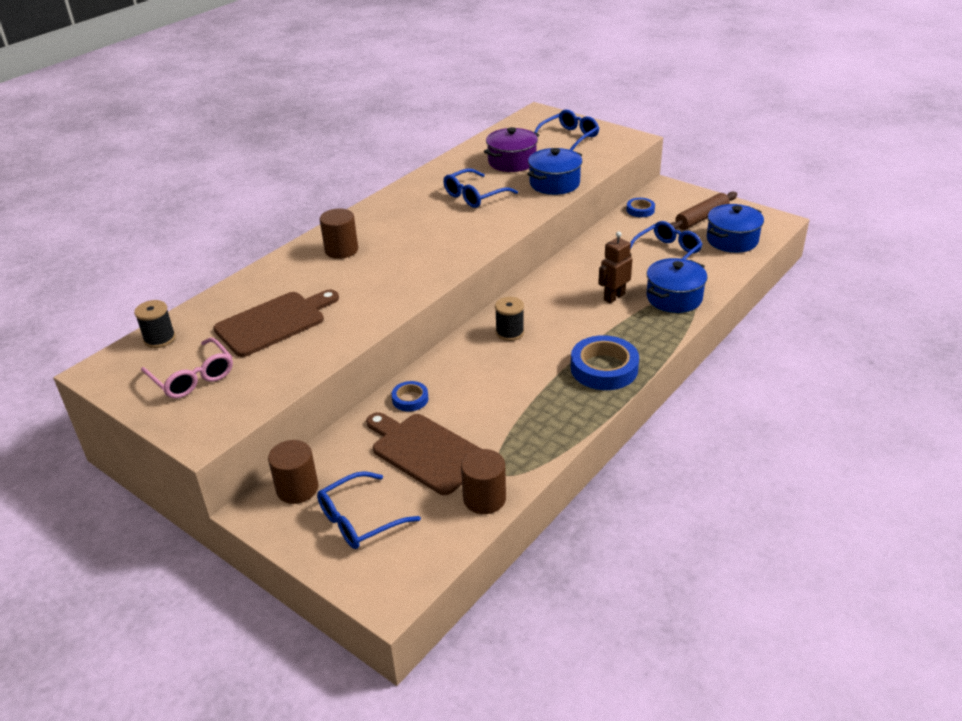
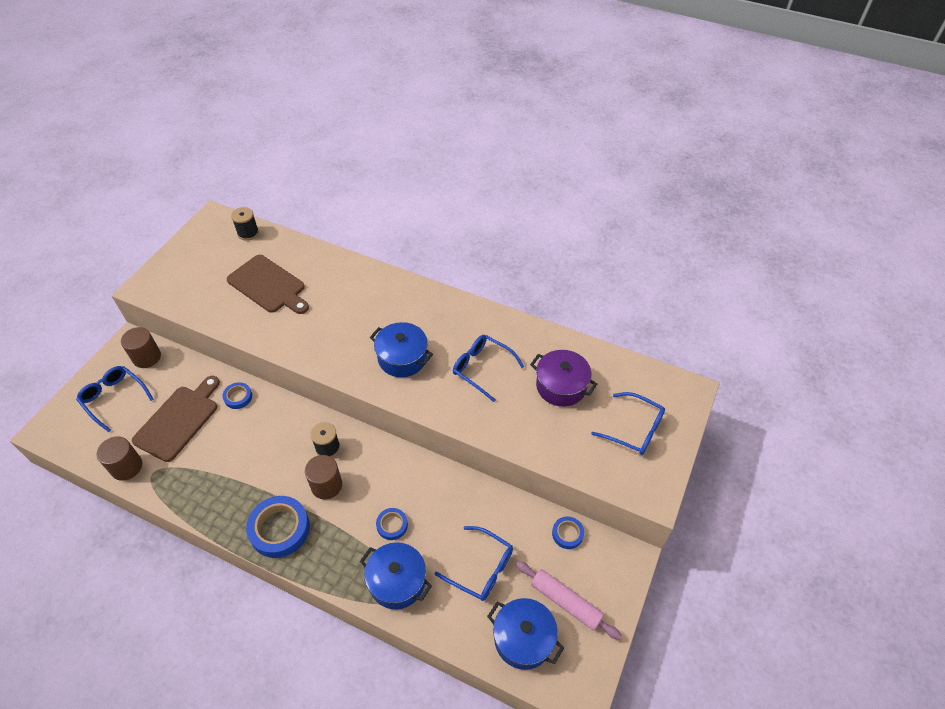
camera: 75 degrees right, 15 degrees up
pink glasses [141,338,233,399] -> none
brown cylinder [320,208,358,259] -> brown cylinder moved to [305,455,342,499]
blue pot [527,148,582,195] -> blue pot moved to [370,322,433,377]
brown robot [598,231,632,303] -> blue tape [376,508,408,540]
brown rolling pin [670,191,737,230] -> pink rolling pin [516,561,622,640]

